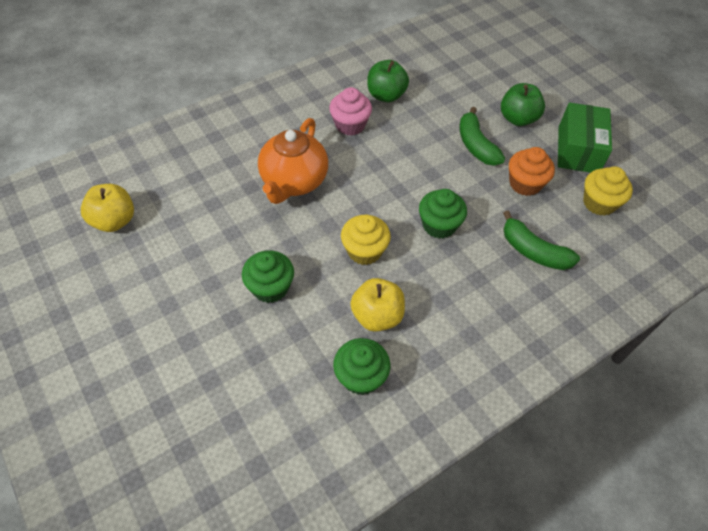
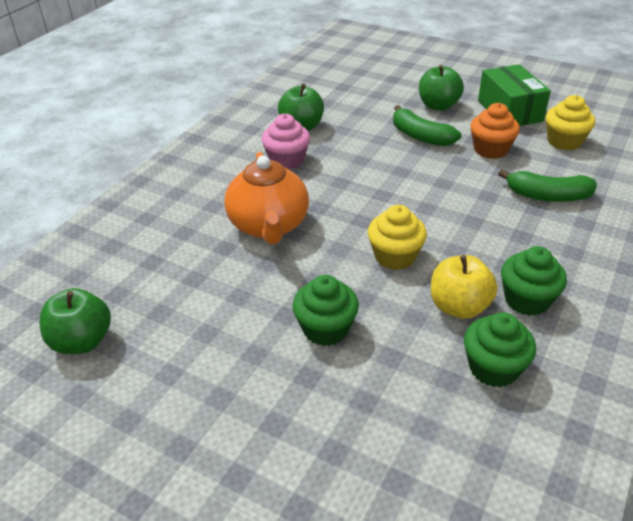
camera: 25 degrees left, 15 degrees down
yellow apple [81,184,134,232] -> green apple [39,288,111,354]
green cupcake [419,189,467,239] -> green cupcake moved to [501,246,567,316]

